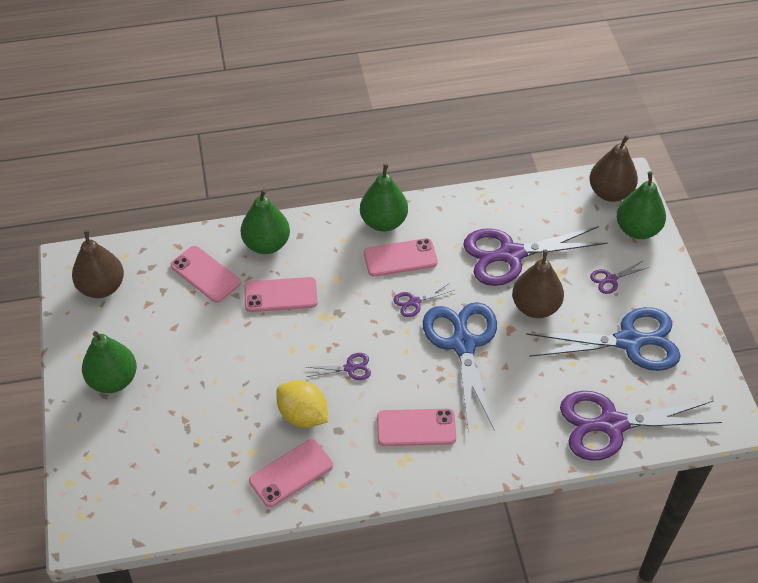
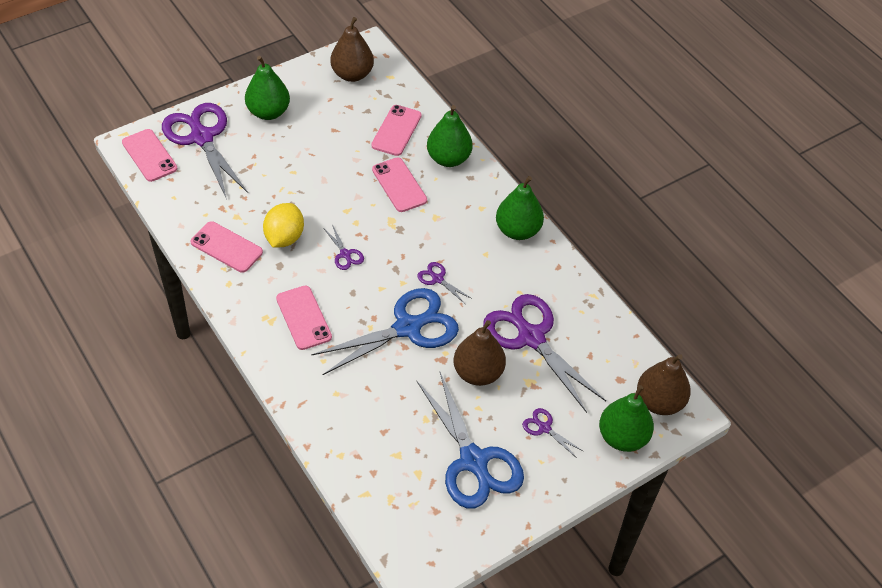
camera: 65 degrees right, 0 degrees up
pink phone [364,238,438,277] -> pink phone moved to [122,129,177,182]
purple scissors [560,391,722,461] -> purple scissors moved to [162,103,248,199]

